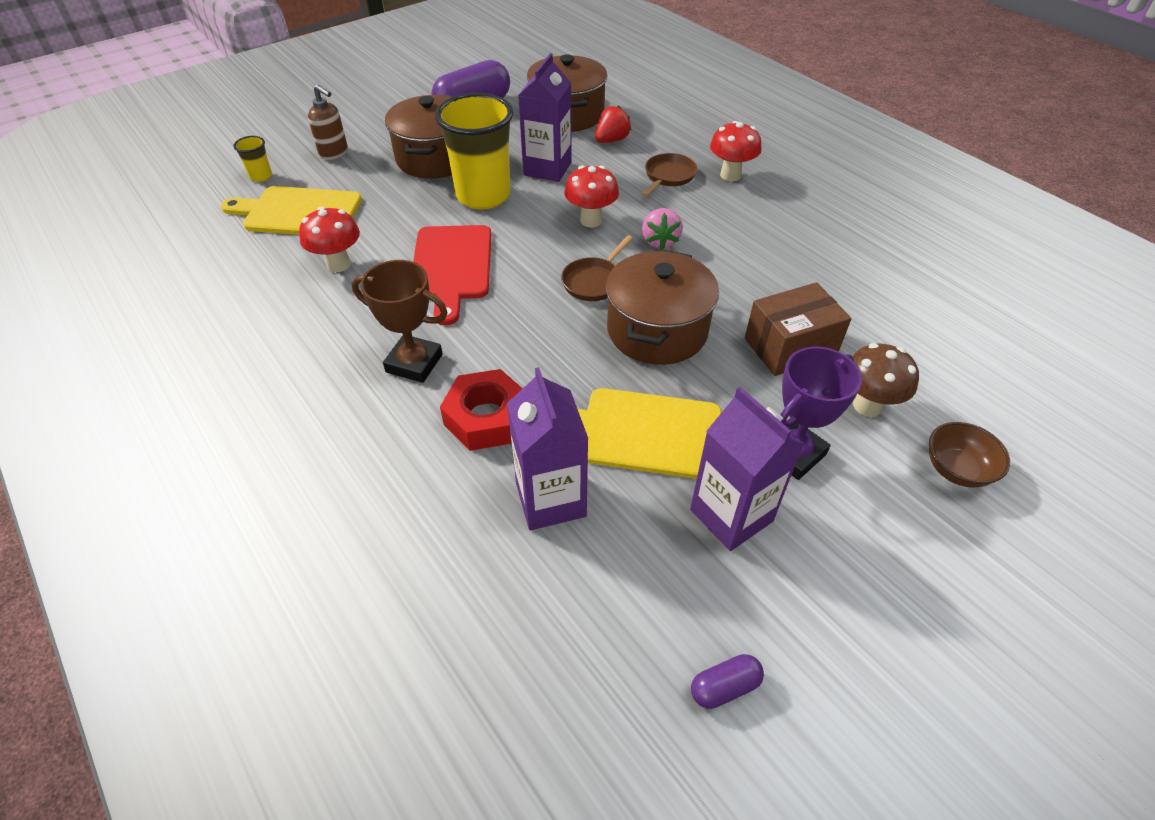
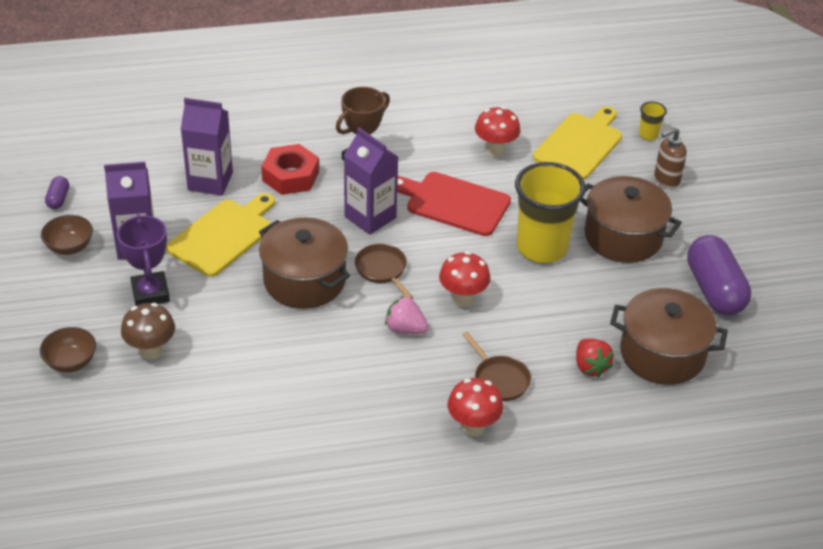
camera: 115 degrees right, 5 degrees down
purple carton [518,53,572,182] -> purple carton moved to [344,127,398,235]
brown box [745,282,851,376] -> none
none -> brown bowl [41,215,93,255]

